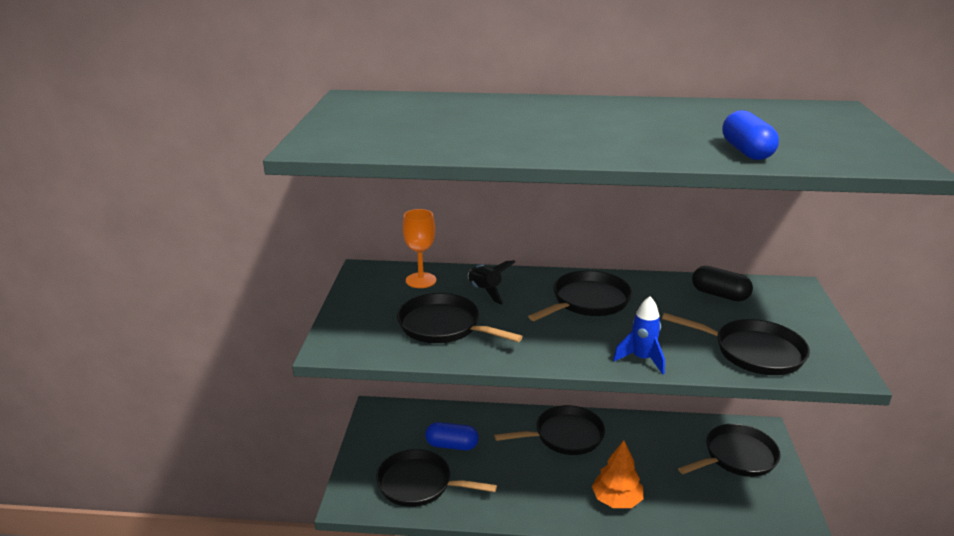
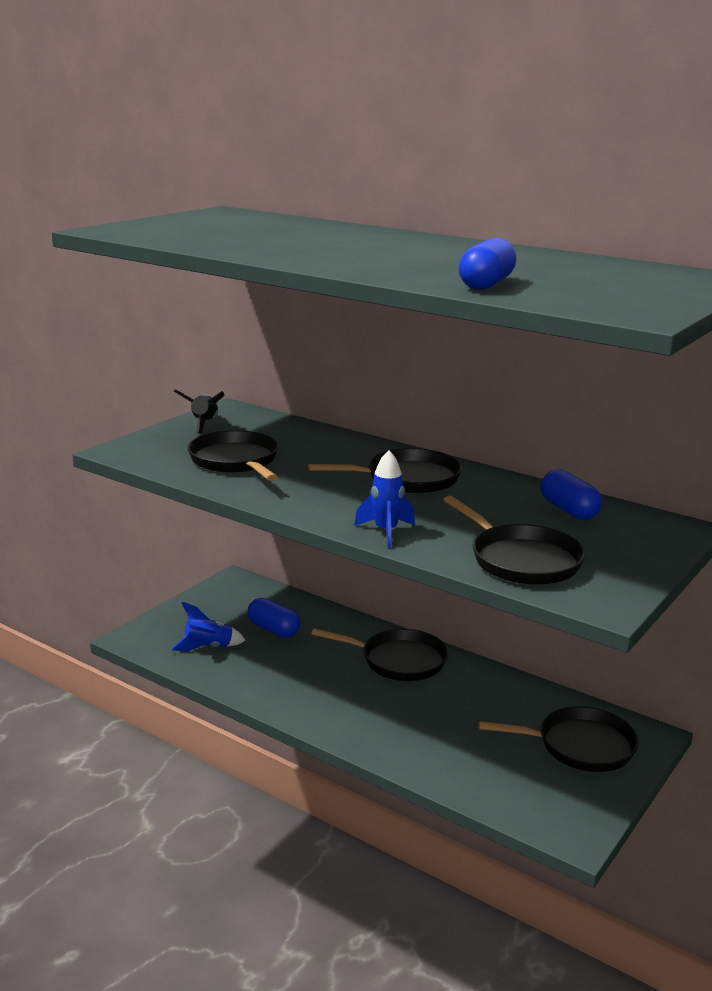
camera: 30 degrees right, 5 degrees down
black pan [376,449,497,507] -> blue rocket [171,602,246,652]
orange goblet [403,209,436,288] -> none
black rocket [468,260,515,305] -> black rocket moved to [174,389,225,434]
orange tree [592,440,643,508] -> none
black capsule [692,266,753,301] -> blue capsule [540,470,602,520]

